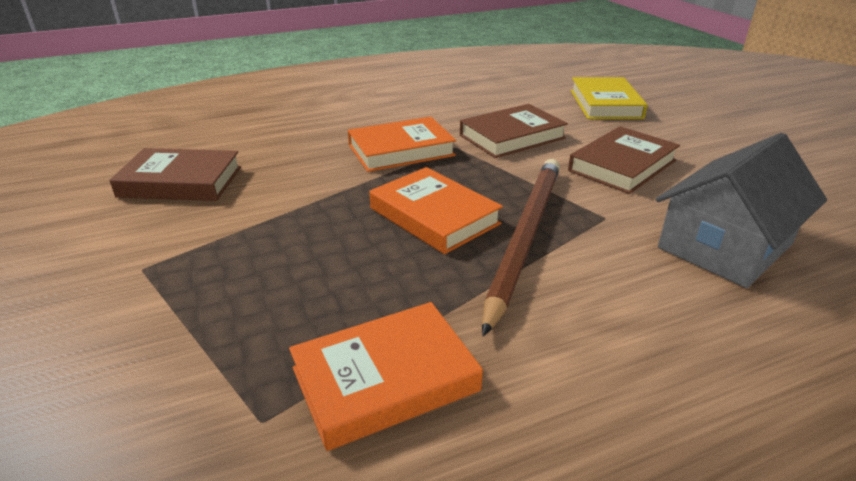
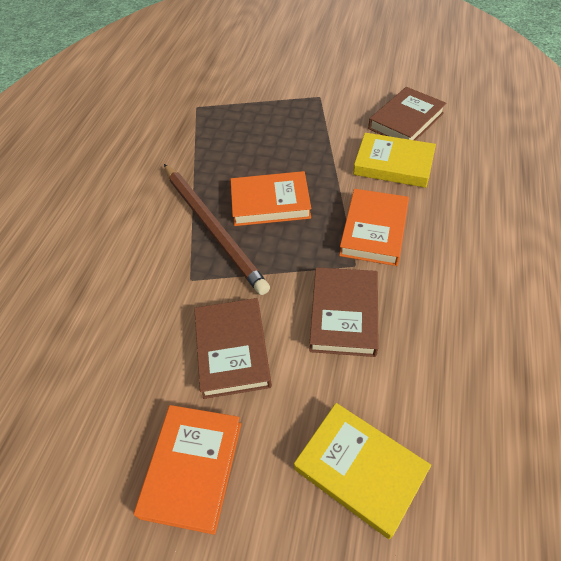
camera: 130 degrees right, 20 degrees up
orange book [289,302,483,451] -> orange book moved to [134,405,241,535]
grey house [656,133,827,288] -> none
none -> yellow book [353,133,436,188]

